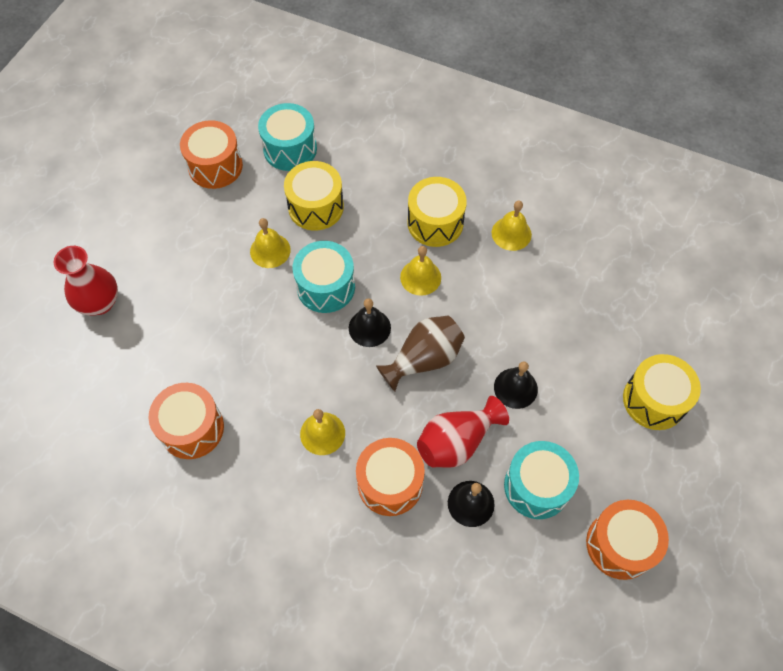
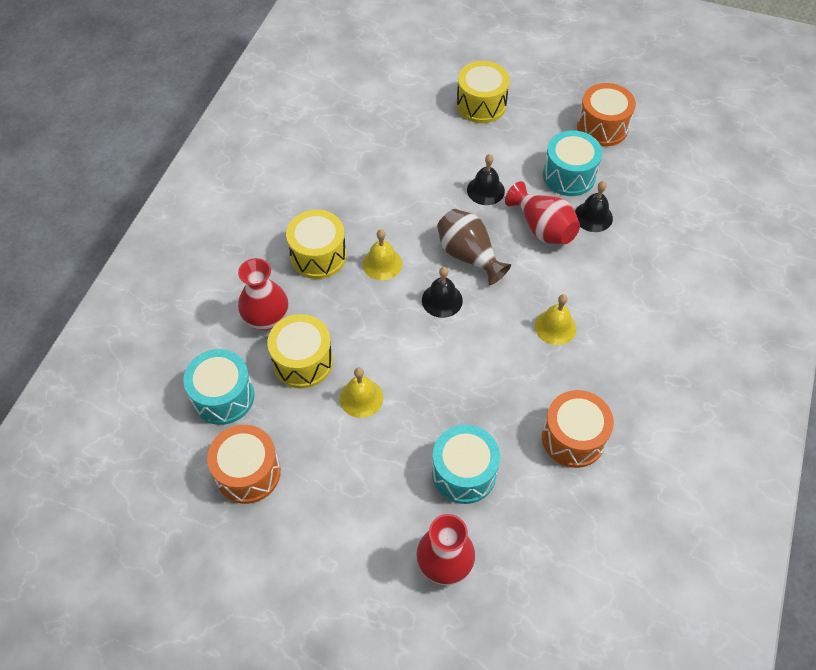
camera: 95 degrees left, 5 degrees down
turquoise drum [293,241,355,313] -> turquoise drum moved to [432,425,500,504]
orange drum [356,438,425,516] -> none
yellow bell [492,201,532,251] -> none
none -> red vase [238,258,288,330]

